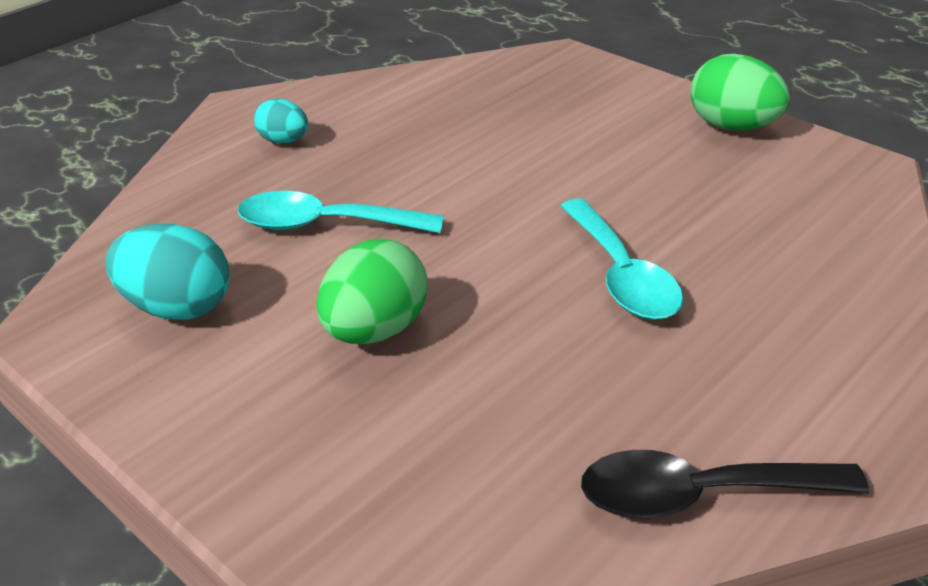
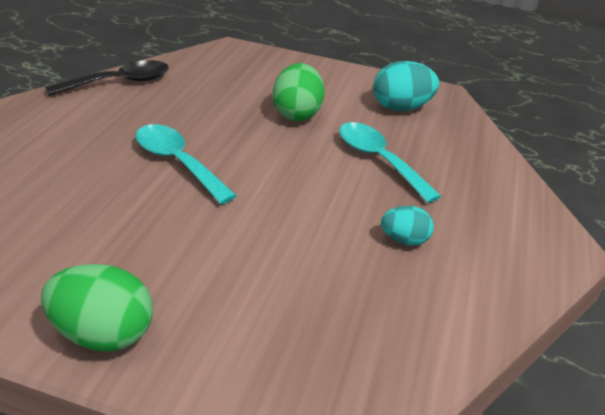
camera: 150 degrees right, 0 degrees up
turquoise spoon [237,191,444,233] -> turquoise spoon turned 105 degrees counterclockwise [339,122,441,203]
turquoise egg [254,98,308,143] -> turquoise egg moved to [381,206,434,245]

